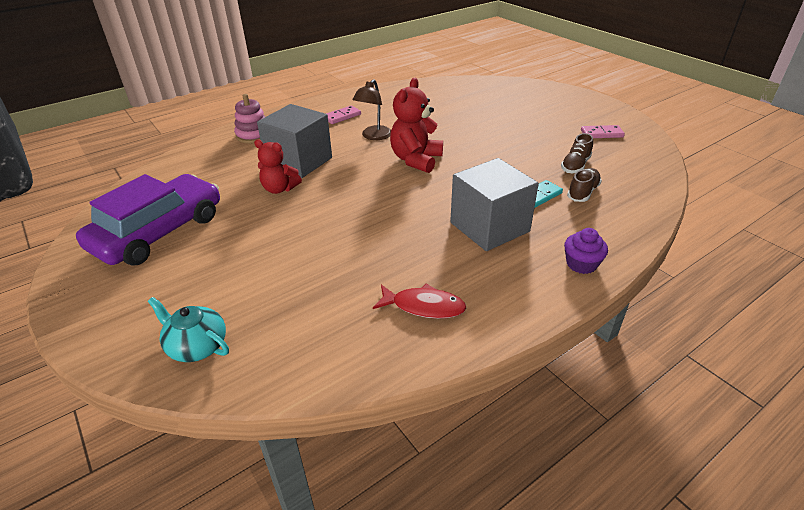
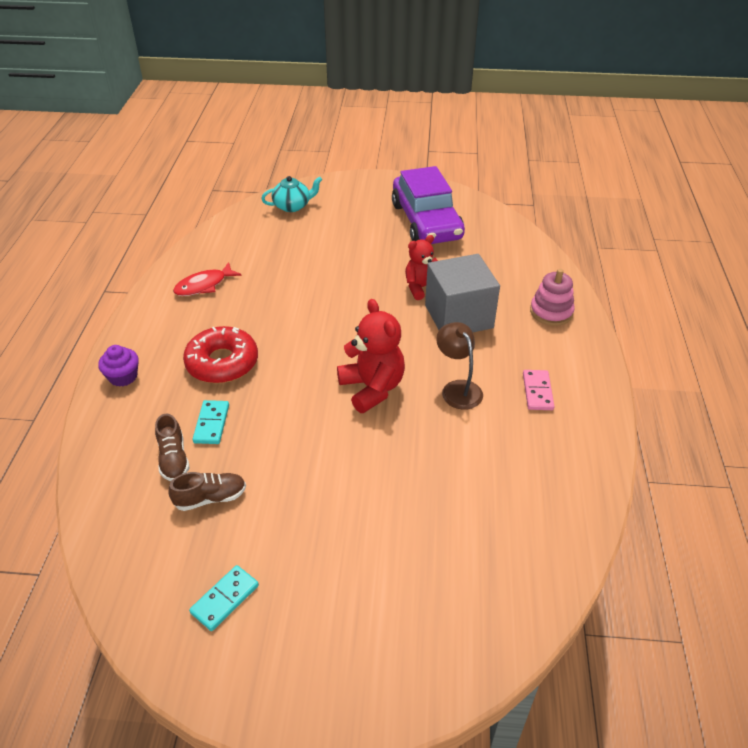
camera: 130 degrees right, 5 degrees up
grey cube [450,158,539,251] -> red donut [183,326,258,383]
brown shoe [561,133,593,173] -> brown shoe turned 90 degrees clockwise [168,472,246,511]
pink domino [581,125,625,138] -> turquoise domino [189,565,259,631]

